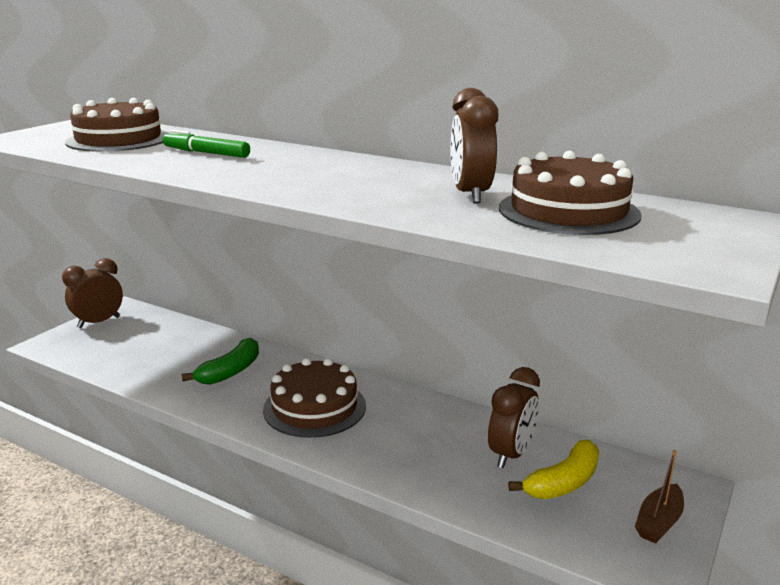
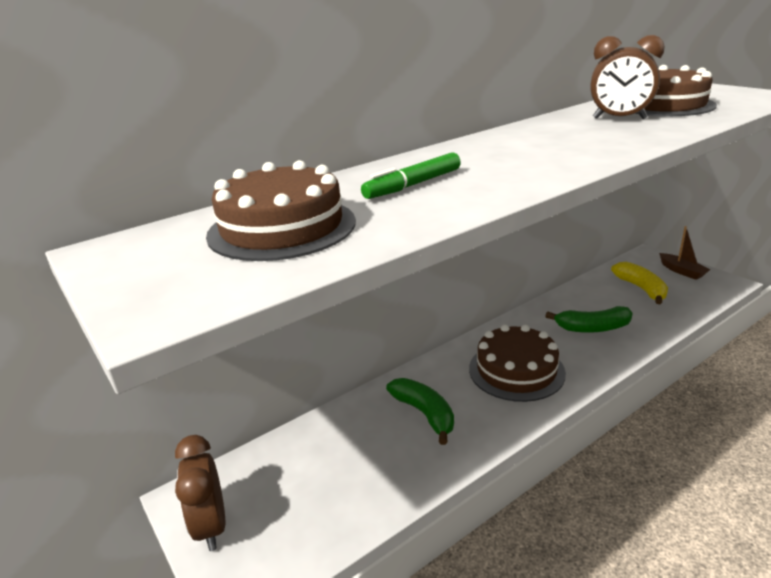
camera: 65 degrees left, 5 degrees up
brown clock [488,367,540,468] -> none
none -> green banana [546,306,633,333]

